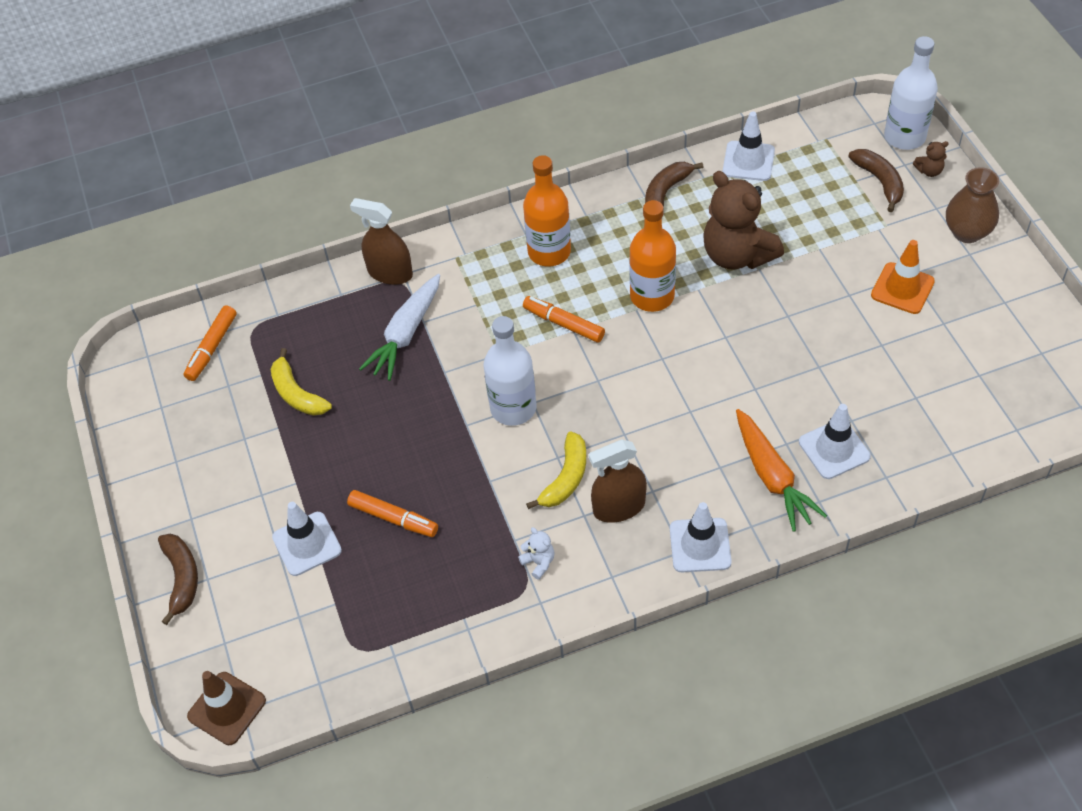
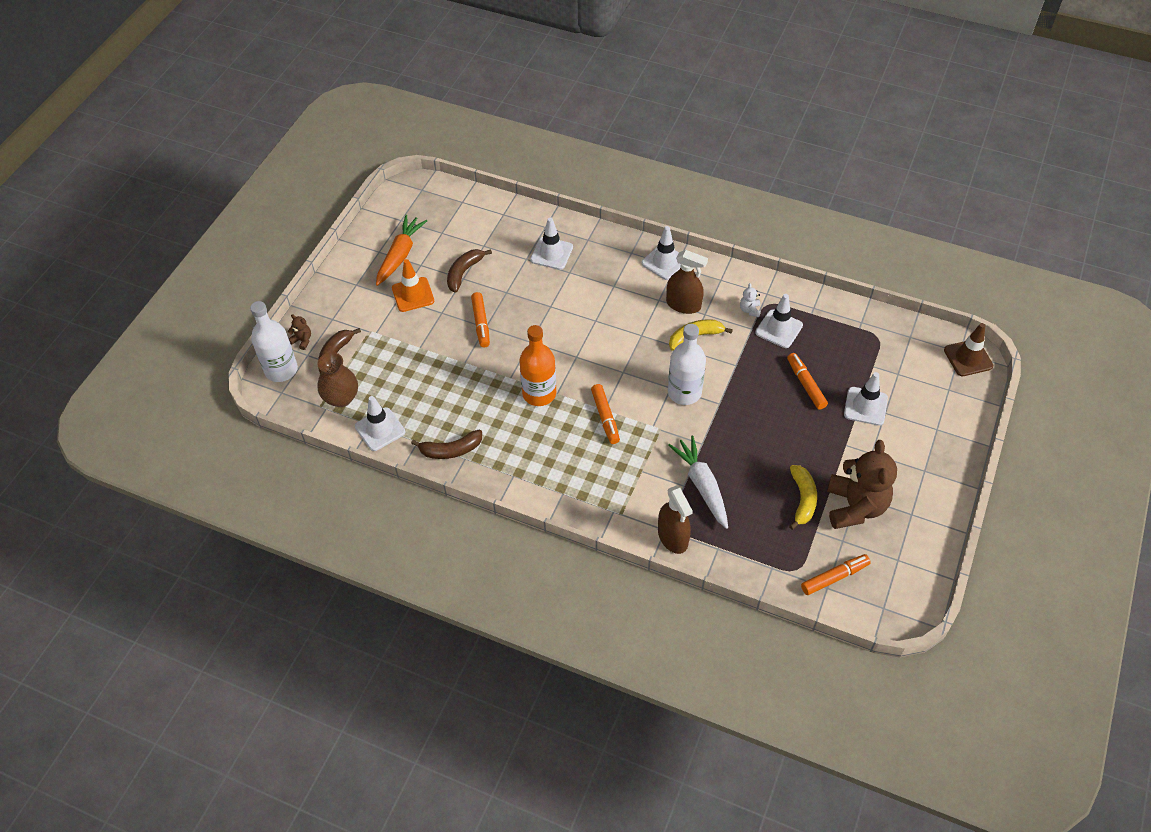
camera: 140 degrees left, 0 degrees up
brown banana [158,534,198,625] -> brown banana moved to [447,249,492,293]
white carrot [359,274,440,381] -> white carrot turned 90 degrees counterclockwise [668,436,728,529]
orange bottle [523,155,571,267] -> none
brown teddy bear [703,171,784,269] -> brown teddy bear moved to [827,440,897,529]
orange carrot [736,409,827,532] -> orange carrot moved to [376,215,427,286]
brown vase [946,167,999,243] -> brown vase moved to [317,352,358,407]
none -> orange marker [471,292,490,347]
none -> white traffic cone [755,294,803,348]

